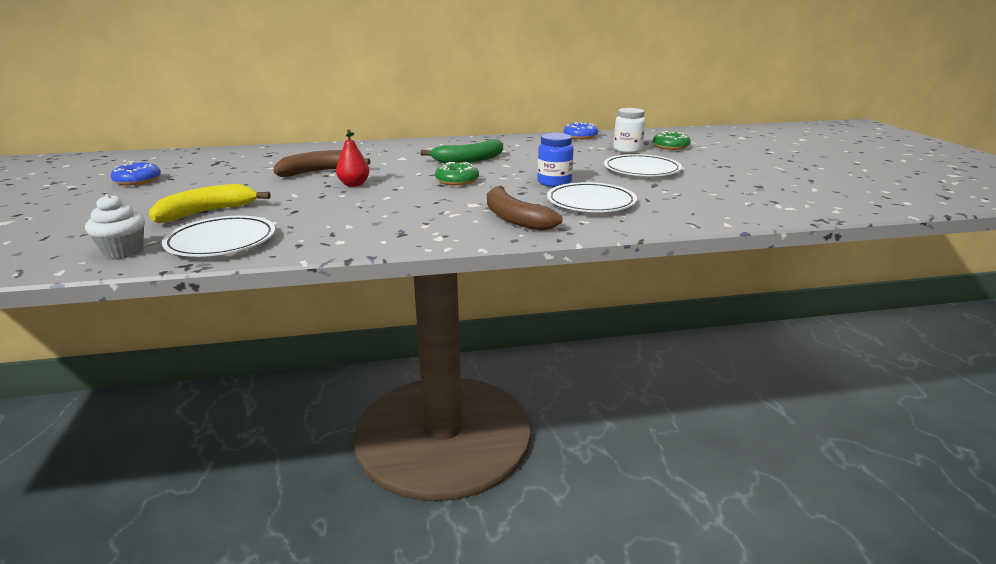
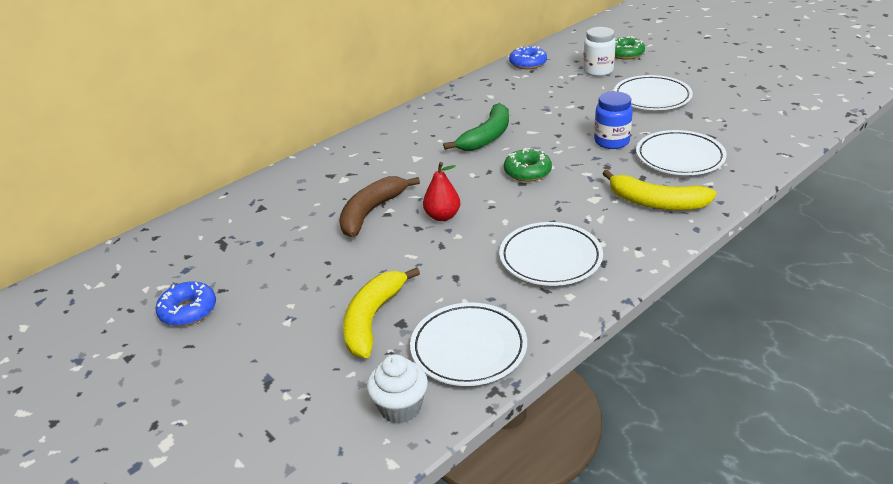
camera: 30 degrees left, 10 degrees up
brown banana [487,186,563,231] -> yellow banana [602,170,716,210]
none -> white plate [499,222,603,286]

